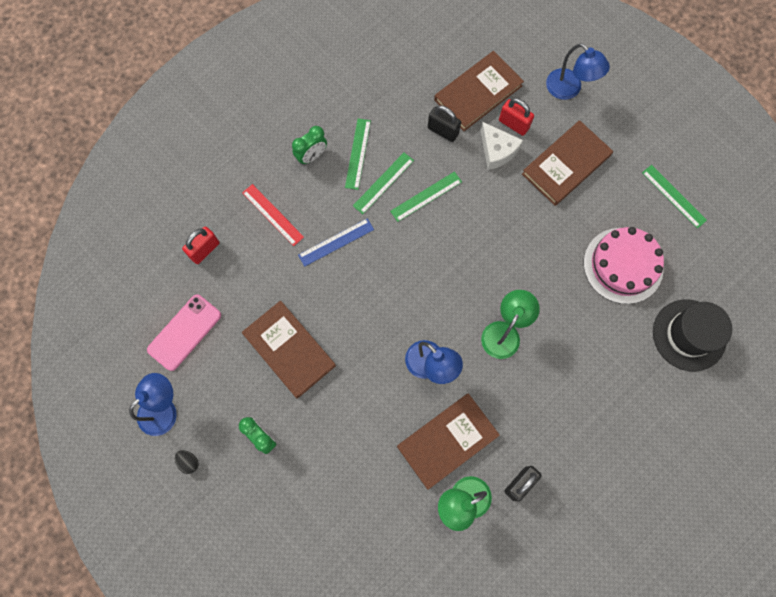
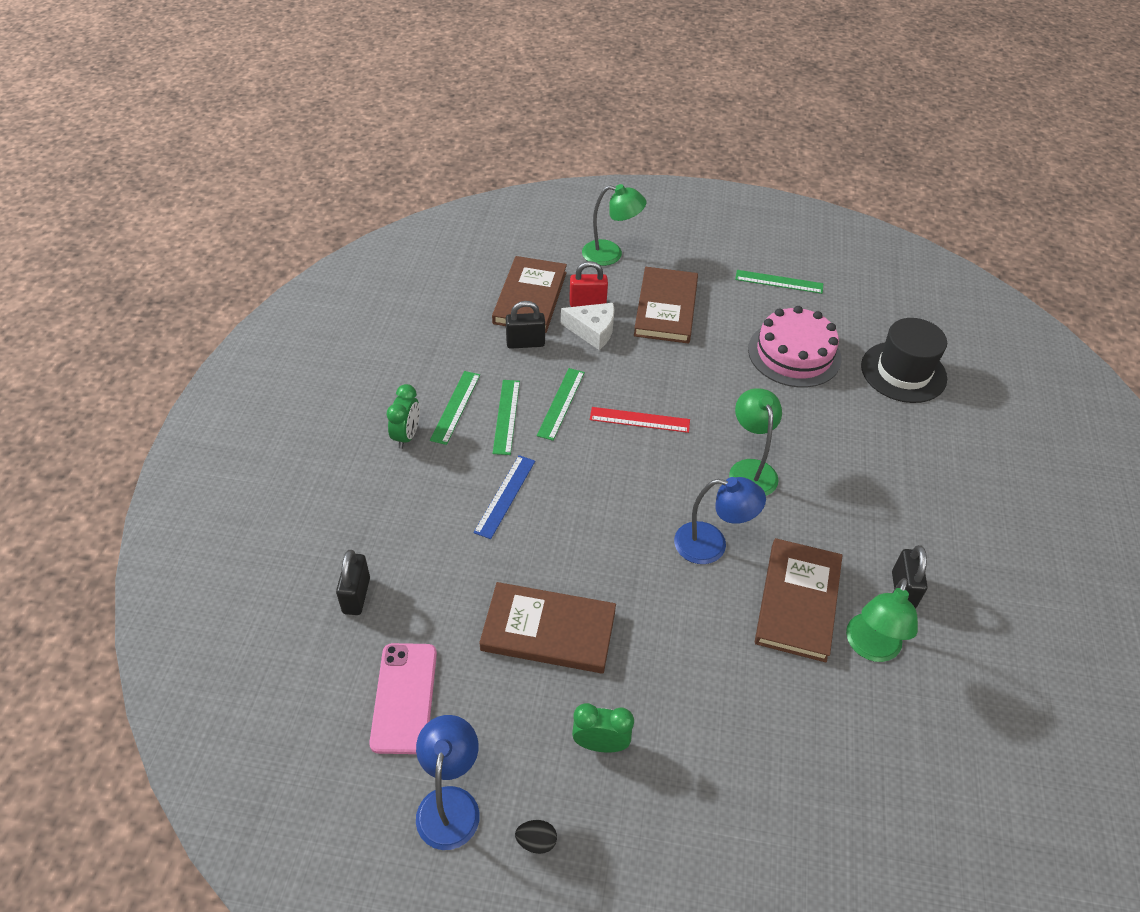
camera: 40 degrees left, 25 degrees down
red padlock [182,226,220,264] -> black padlock [336,550,370,615]
red ruler [242,184,304,246] -> red ruler moved to [590,407,690,433]
green ruler [345,119,371,190] -> green ruler turned 45 degrees clockwise [430,371,480,445]
blue lamp [546,43,610,100] -> green lamp [582,184,646,266]

